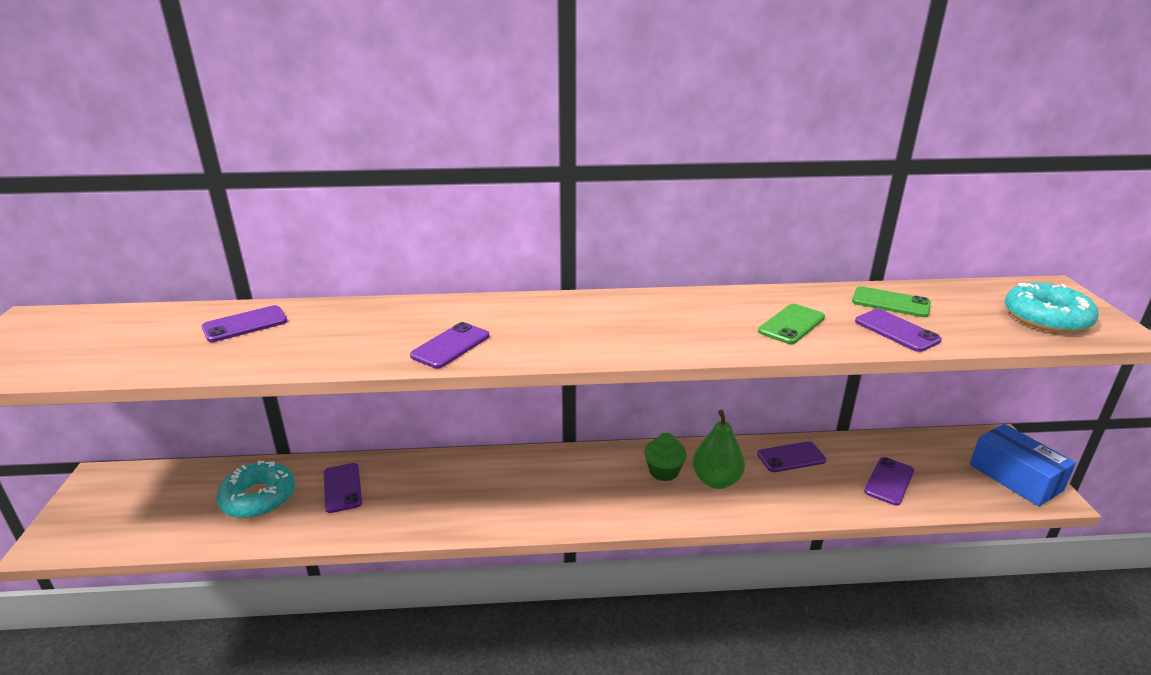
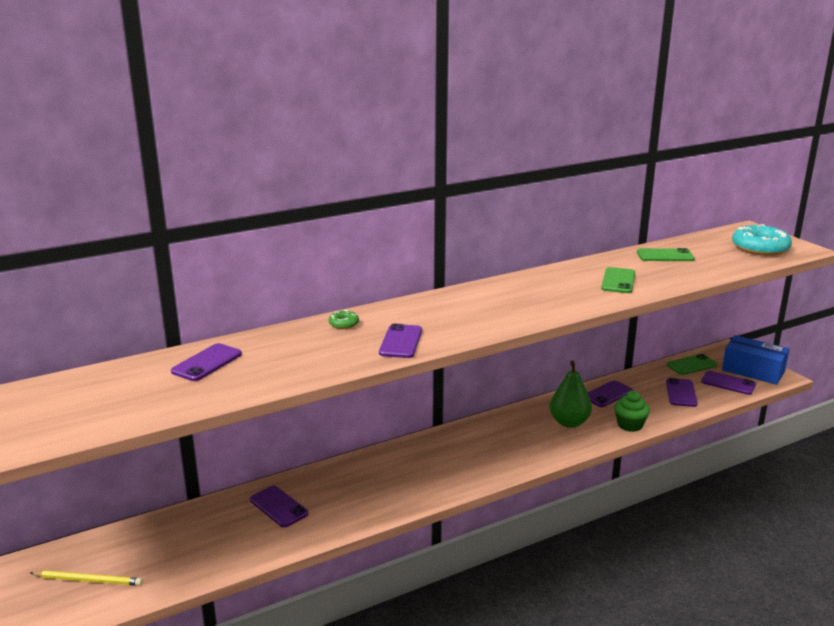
camera: 25 degrees left, 5 degrees down
turquoise donut [216,460,295,518] -> none
green cupcake [644,433,687,481] -> green cupcake moved to [614,391,650,432]
purple phone [855,309,942,352] -> purple phone moved to [701,371,756,395]
none -> yellow pencil [30,570,143,586]
none -> green donut [329,310,359,329]
none -> green phone [667,354,718,375]

